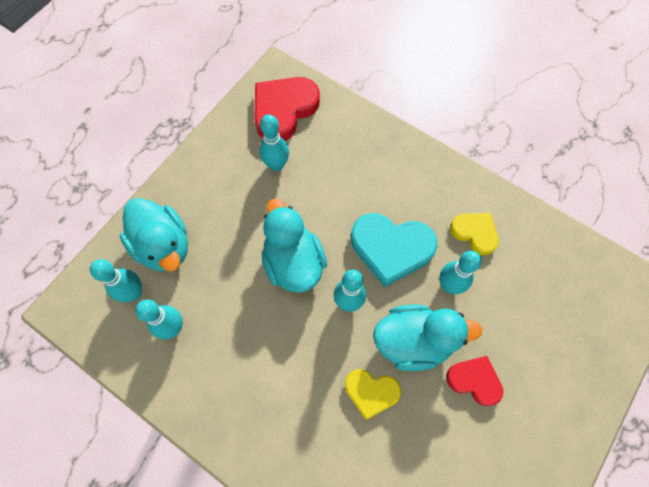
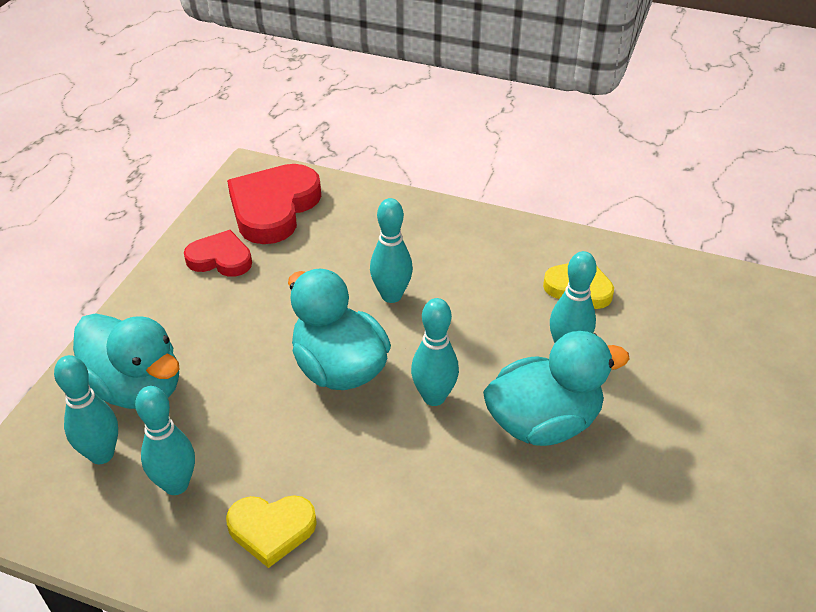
camera: 15 degrees left, 25 degrees down
turquoise bowling pin [260,115,289,171] -> turquoise bowling pin moved to [370,198,413,303]
yellow heart [345,369,401,420] -> yellow heart moved to [226,495,317,568]
turquoise heart [351,213,438,287] -> none
red heart [446,356,503,406] -> red heart moved to [184,230,252,277]

